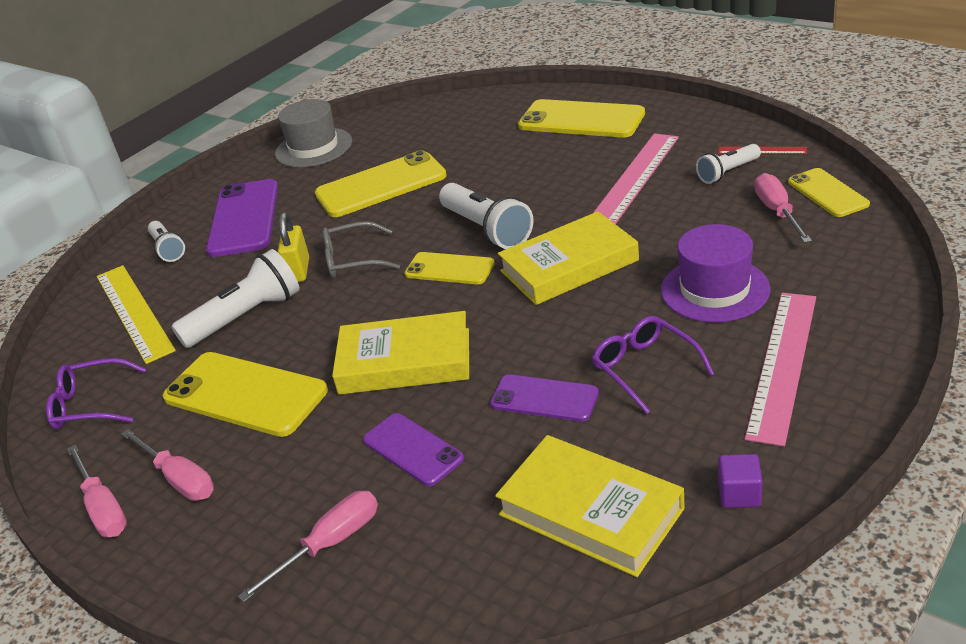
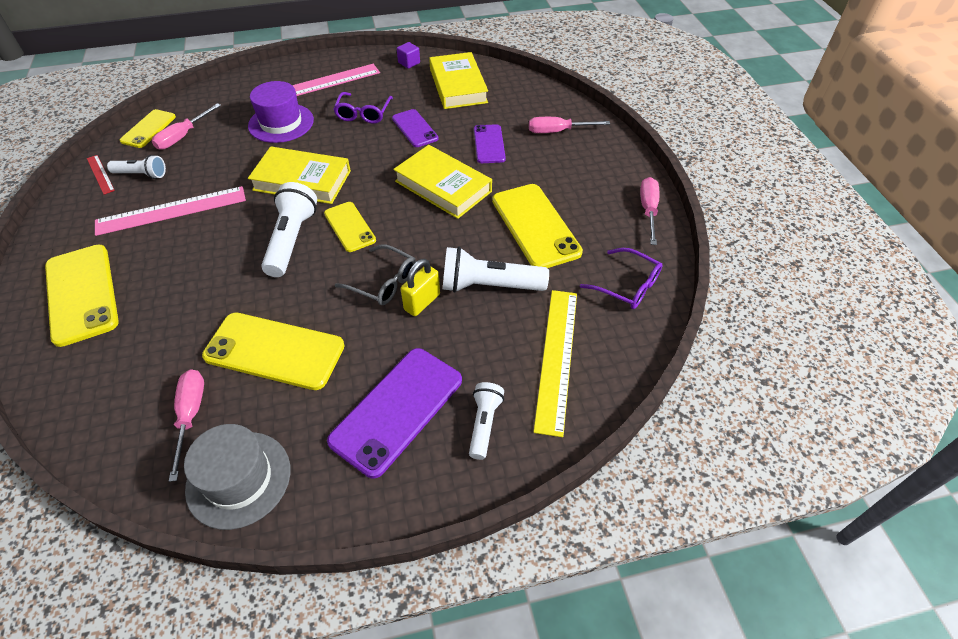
camera: 145 degrees left, 15 degrees up
pink screwdriver [121,429,214,501] -> pink screwdriver moved to [169,369,204,482]

